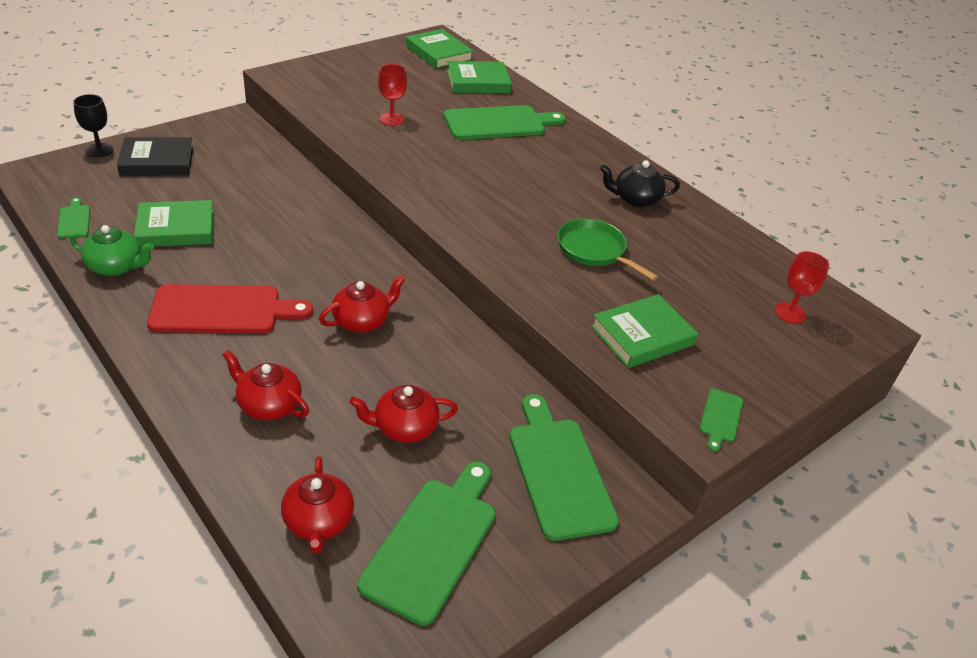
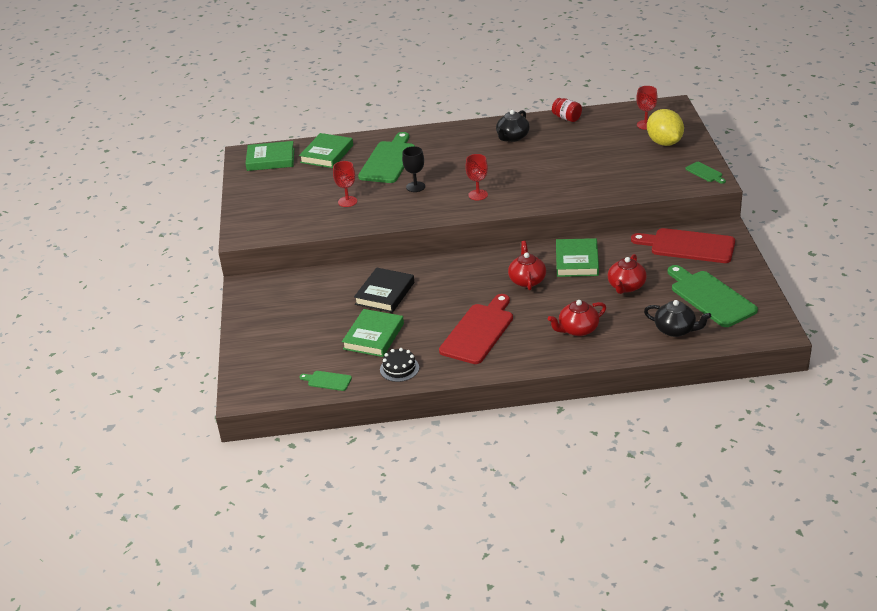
camera: 50 degrees left, 5 degrees down
green teapot [70,225,154,276] -> black cake [380,348,419,382]
black goblet [73,94,113,157] -> black goblet moved to [402,146,425,192]
black book [117,137,193,176] -> black book moved to [354,267,414,313]
red teapot [281,456,354,553] -> black teapot [644,300,711,337]
green cutting board [509,394,619,541] -> red cutting board [631,228,735,263]
green pan [558,219,658,280] -> none
green book [591,294,698,368] -> green book moved to [556,238,599,277]
none -> red goblet [465,154,488,200]
none -> red jar [552,98,582,122]
none -> yellow lemon [647,109,684,146]

